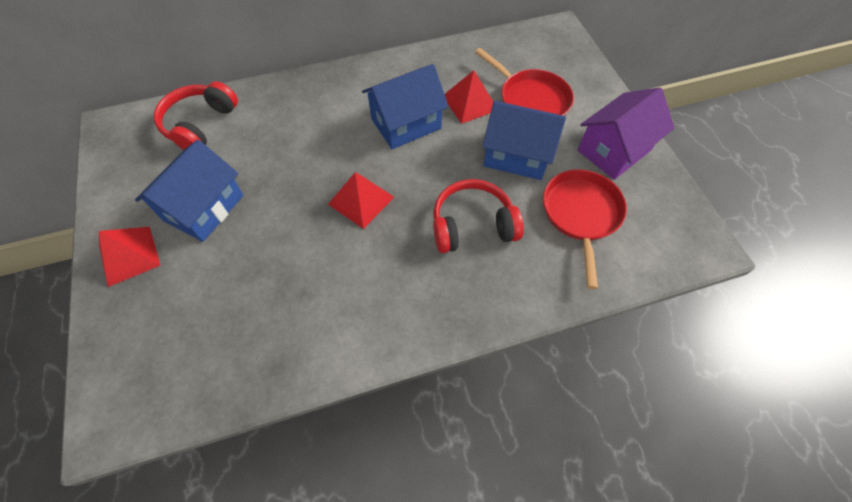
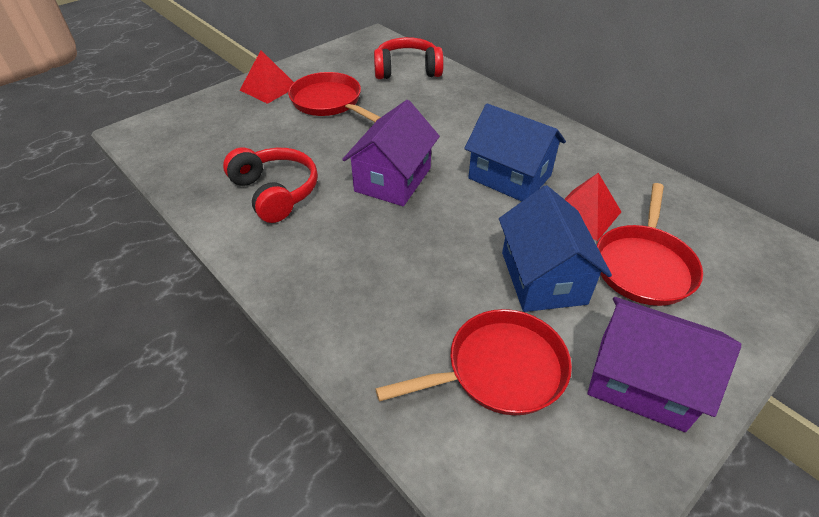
camera: 65 degrees right, 15 degrees down
blue house [135,140,244,242] -> red pan [288,72,381,122]
red pyramid [328,172,394,229] -> purple house [342,100,440,206]
red headphones [433,179,524,253] -> red headphones moved to [223,148,318,223]

